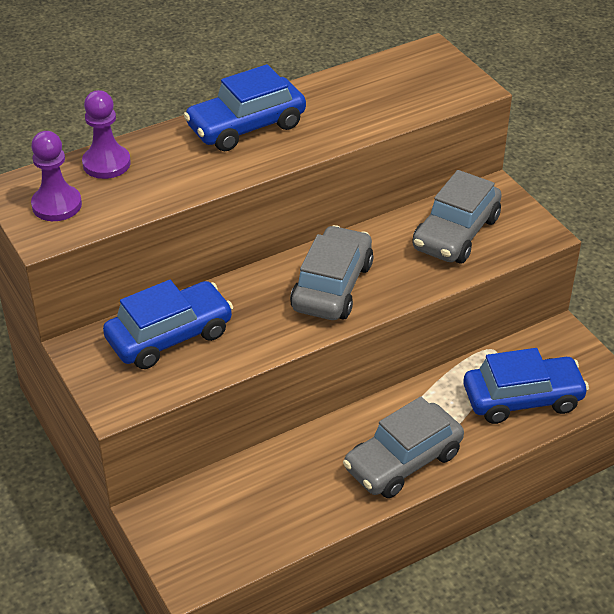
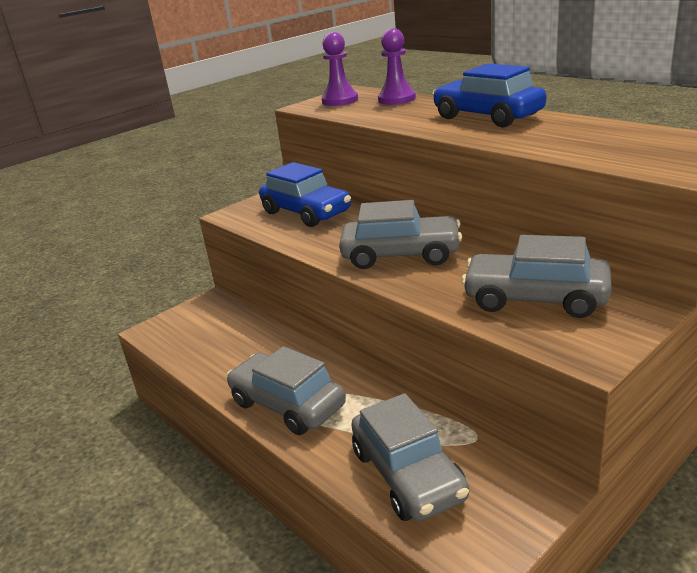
camera: 80 degrees right, 15 degrees down
blue car [464,348,589,424] -> grey car [351,393,469,521]

